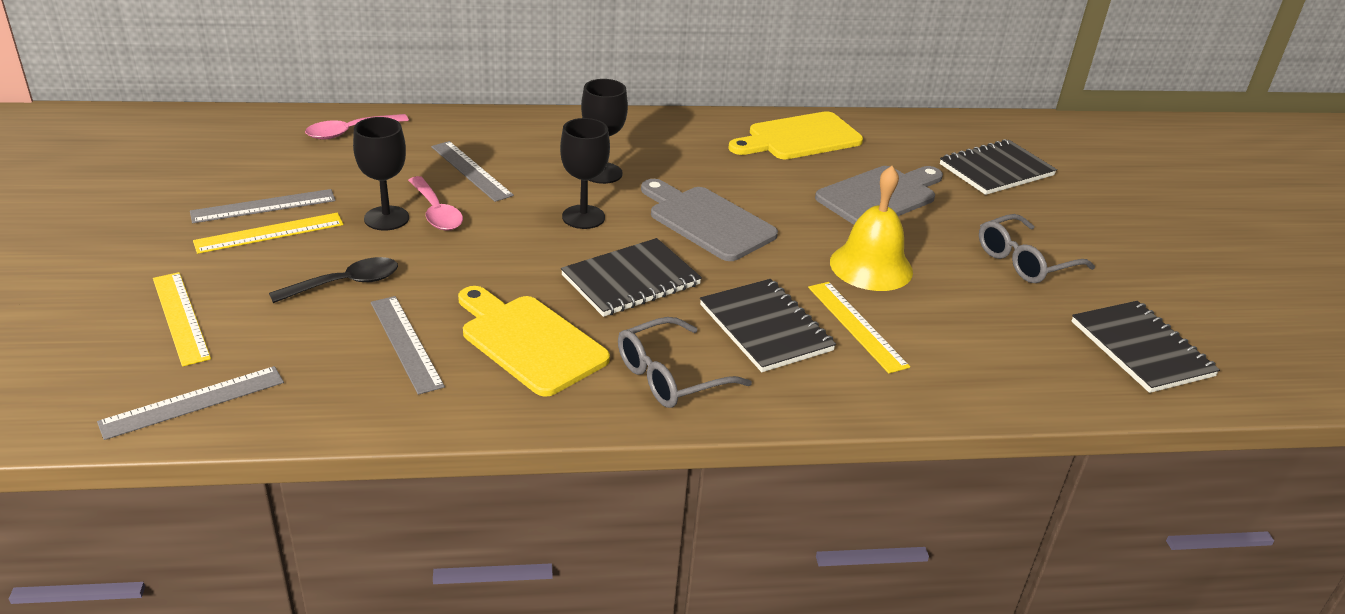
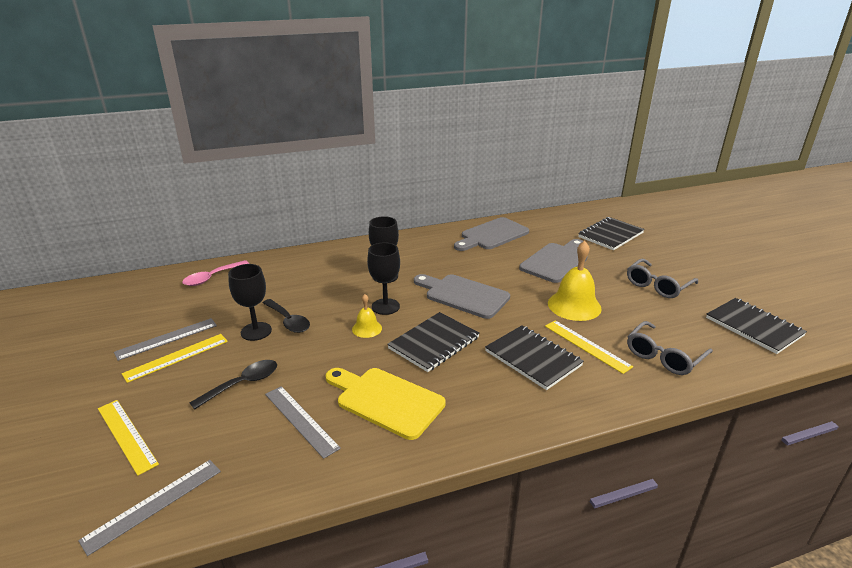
camera: 10 degrees left, 5 degrees down
pink spoon [408,176,463,231] -> black spoon [263,299,310,333]
grey ruler [431,141,514,202] -> none
grey glasses [618,317,752,408] -> grey glasses moved to [627,321,713,375]
yellow cutting board [728,111,863,159] -> grey cutting board [454,217,529,251]
none -> yellow bell [352,294,382,338]

